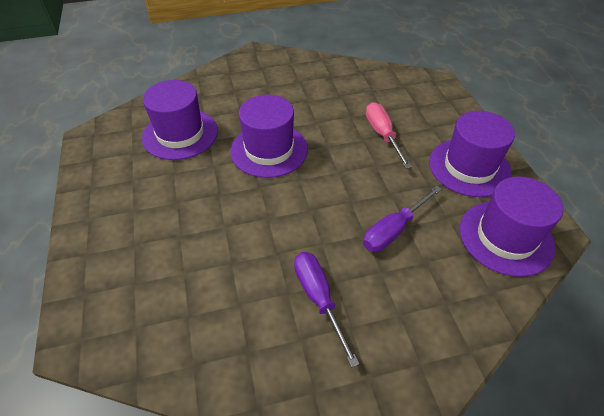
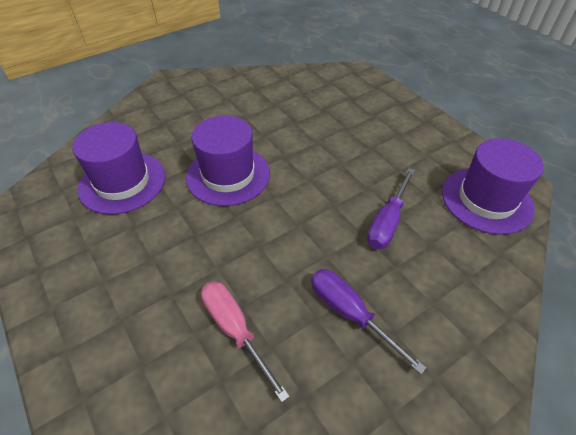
camera: 20 degrees left, 0 degrees up
pink screwdriver [366,102,412,169] -> pink screwdriver moved to [201,281,290,403]
purple hat [429,111,515,197] -> none

